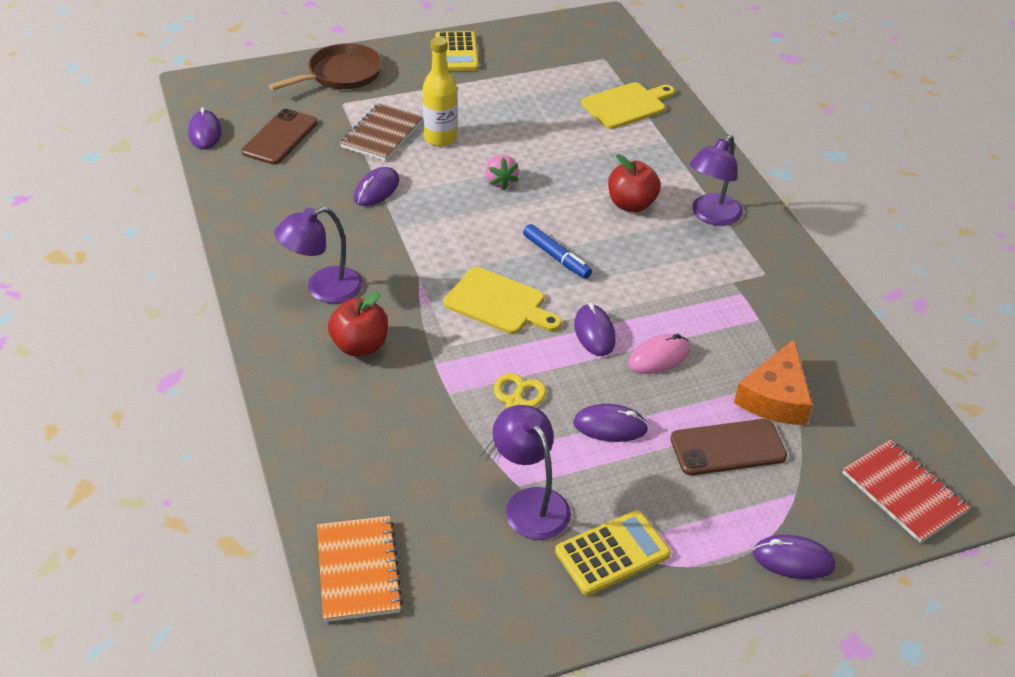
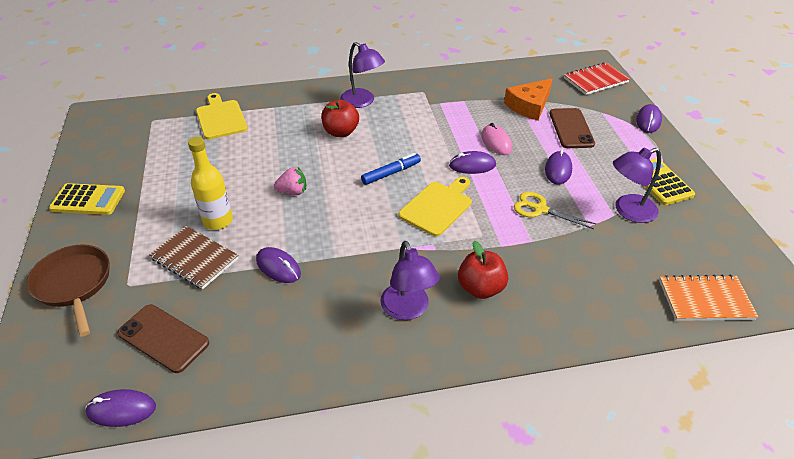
camera: 80 degrees left, 0 degrees up
orange cheese [734,339,813,425] -> orange cheese turned 105 degrees clockwise [504,78,553,121]

